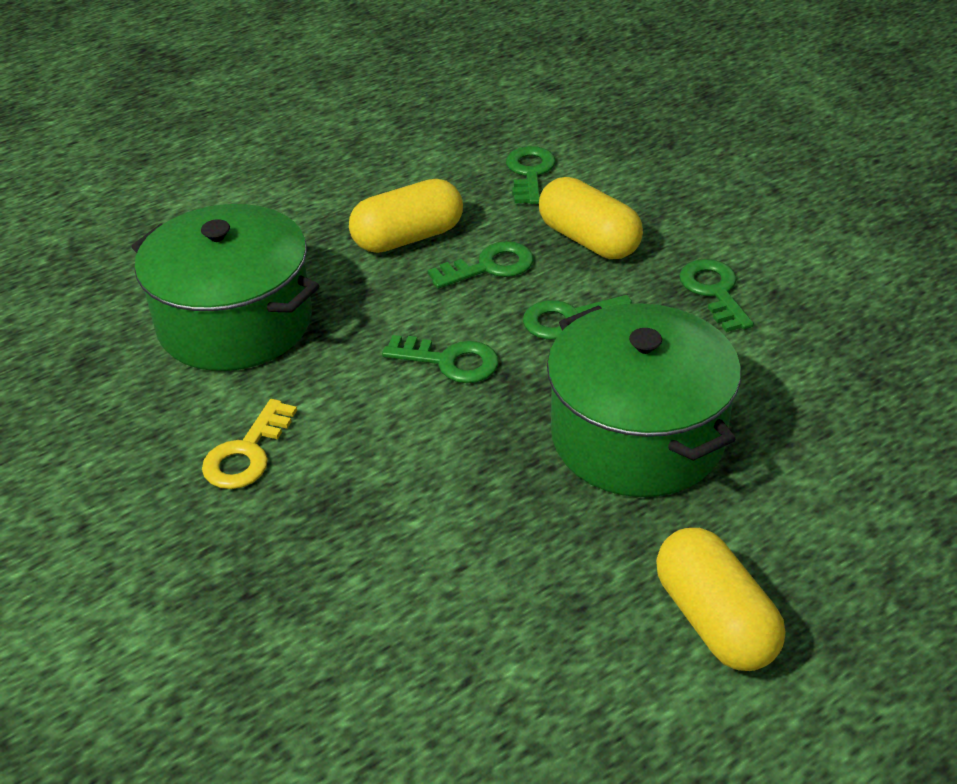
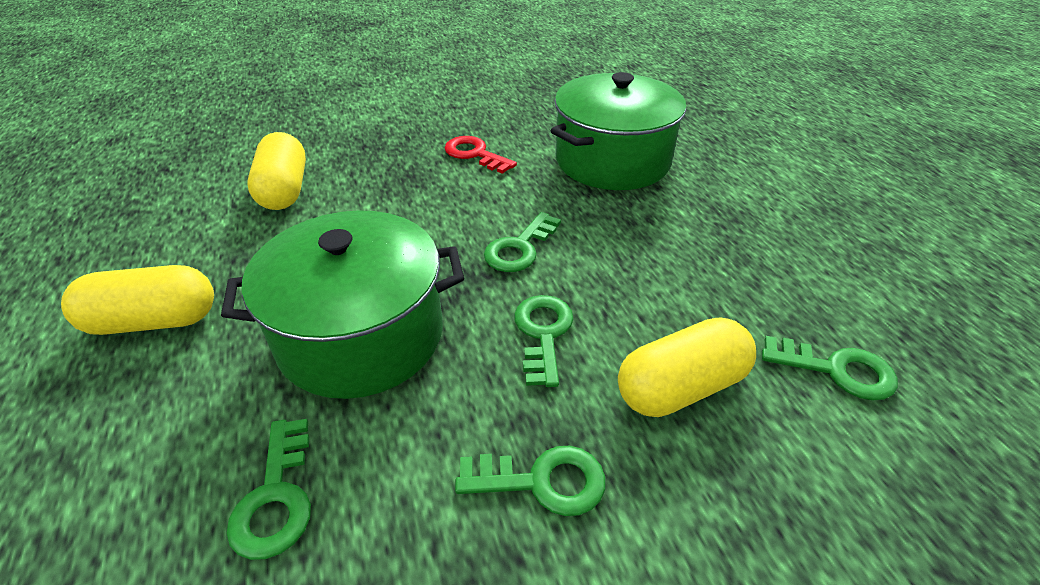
camera: 105 degrees right, 0 degrees up
yellow key [202,399,297,489] -> red key [445,136,517,174]
yellow capsule [349,179,463,253] -> yellow capsule moved to [247,132,306,210]
green key [428,241,533,289] -> green key moved to [226,419,311,560]

